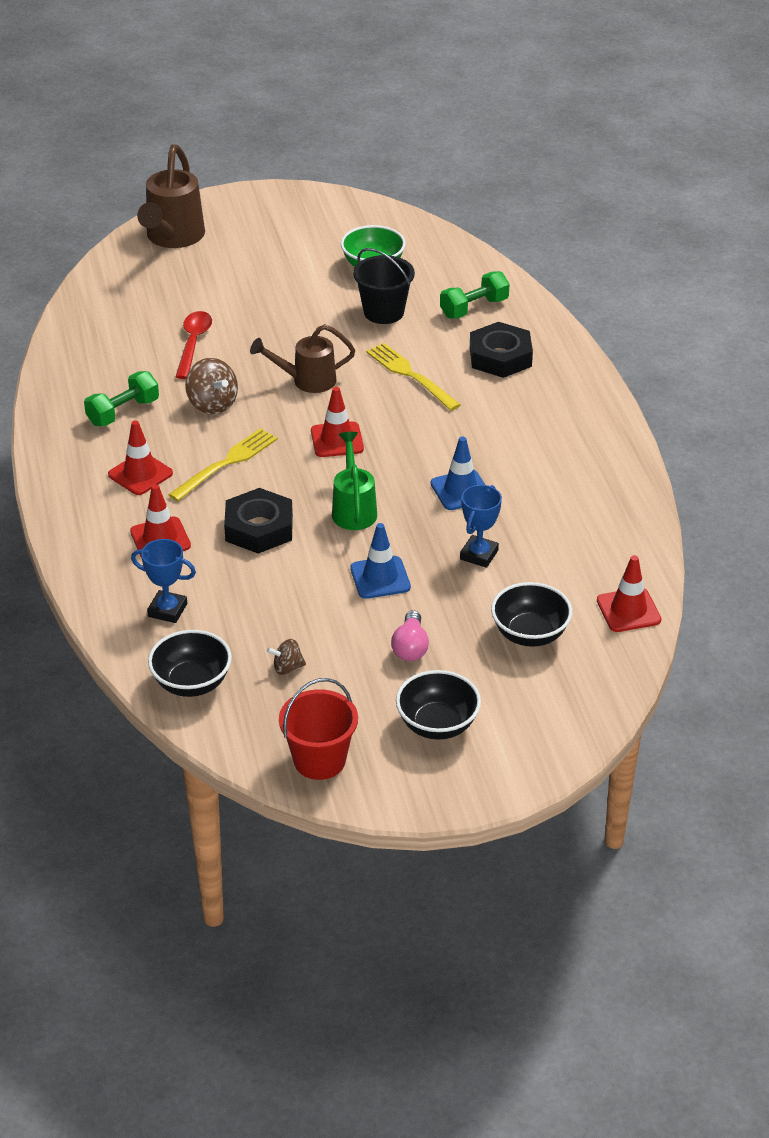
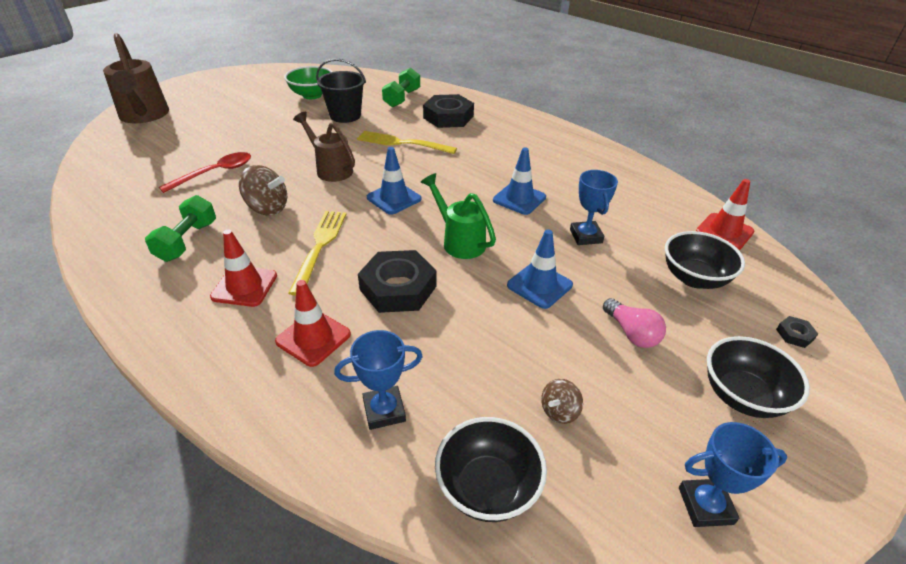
camera: 35 degrees left, 0 degrees up
red spoon [176,311,212,379] -> red spoon turned 75 degrees clockwise [159,152,251,193]
brown watering can [250,324,355,393] -> brown watering can turned 90 degrees clockwise [293,112,355,182]
red bucket [279,678,358,780] -> blue trophy [679,422,787,527]
red traffic cone [311,387,364,457] -> blue traffic cone [367,147,422,215]
none -> black nut [776,316,818,348]

